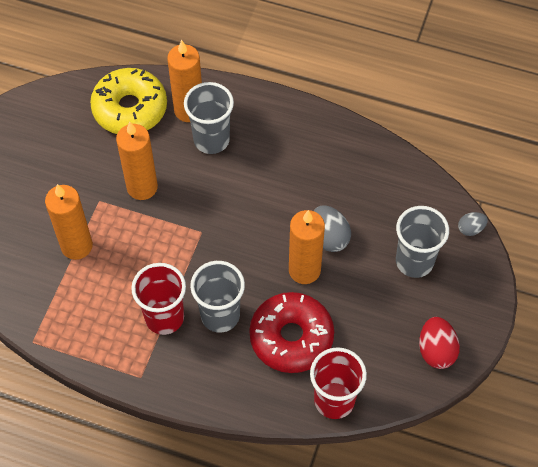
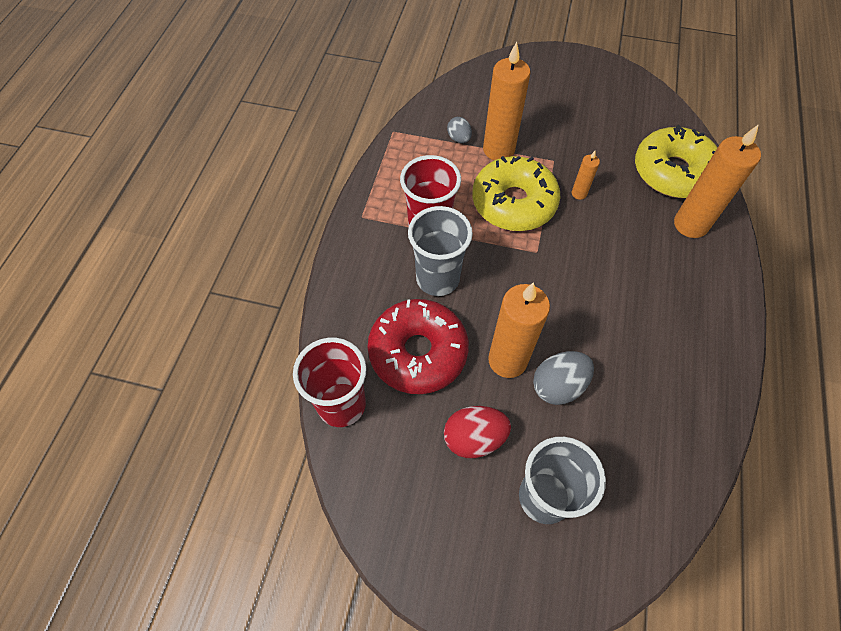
camera: 85 degrees right, 0 degrees up
orange candle [116,122,158,200] -> orange candle [572,151,600,200], size x0.47
grey cup [184,82,234,154] -> none
red egg [419,317,460,369] -> red egg moved to [444,406,511,458]
grey egg [458,212,488,236] -> grey egg moved to [447,117,472,143]
none -> yellow donut [472,156,560,231]

